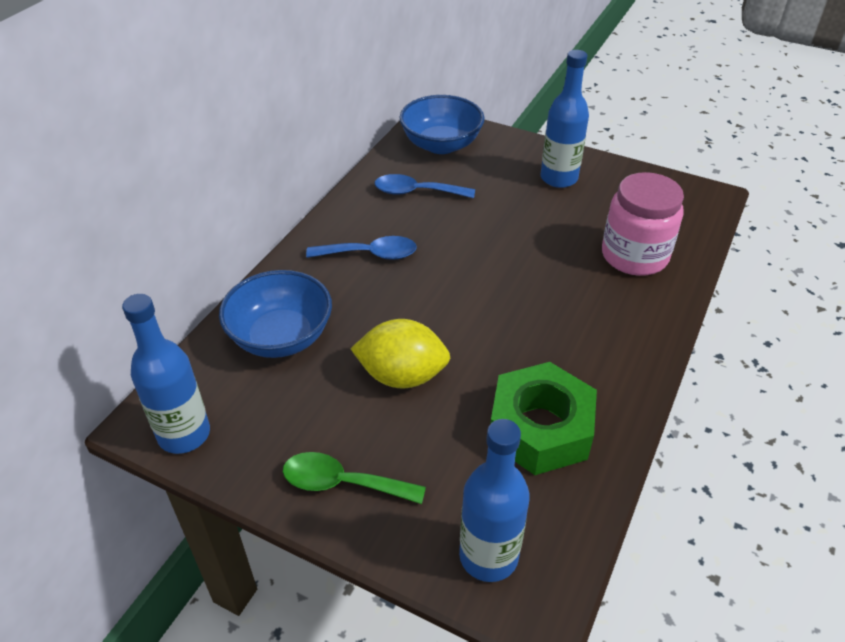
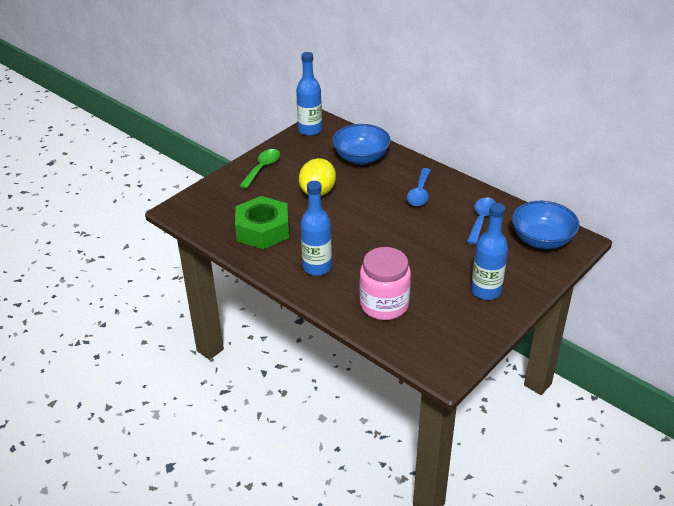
camera: 105 degrees right, 5 degrees down
blue bottle [459,419,530,582] -> blue bottle moved to [300,181,332,276]

